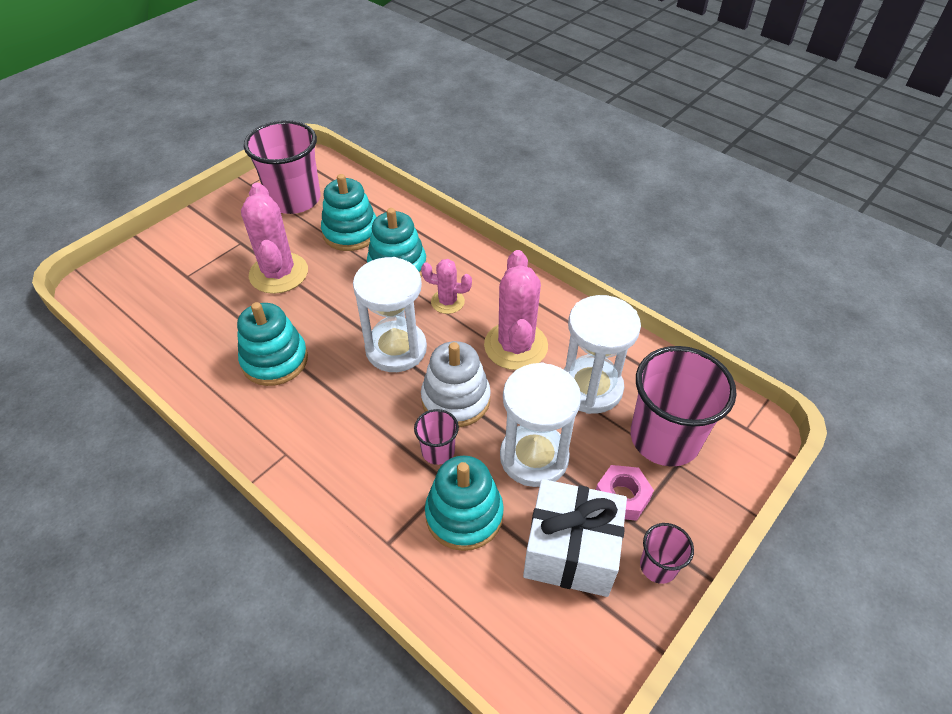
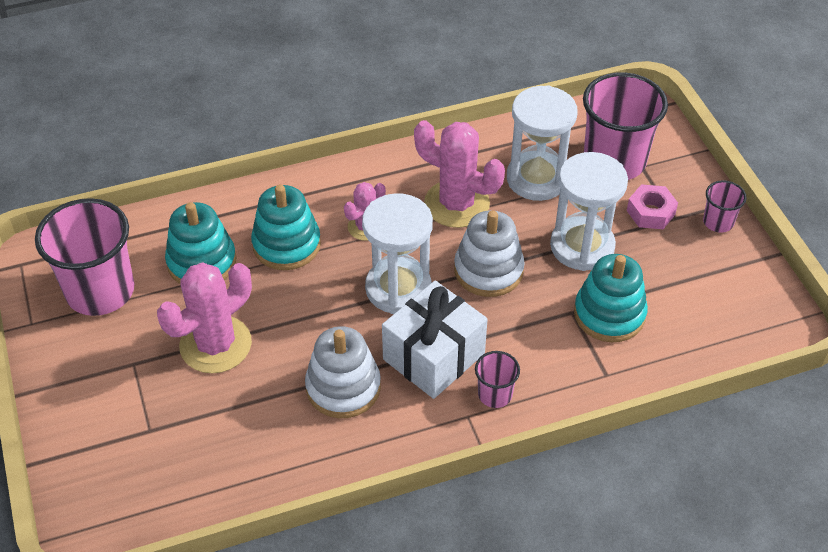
camera: 60 degrees left, 0 degrees up
turquoise stacking toy [237,302,308,386] -> white stacking toy [305,326,381,418]
pink cactus [241,183,308,294] -> pink cactus turned 60 degrees counterclockwise [157,262,252,373]
pink cup [414,409,459,465] -> pink cup moved to [475,351,520,408]
white gift [523,479,627,597] -> white gift moved to [382,281,488,399]

